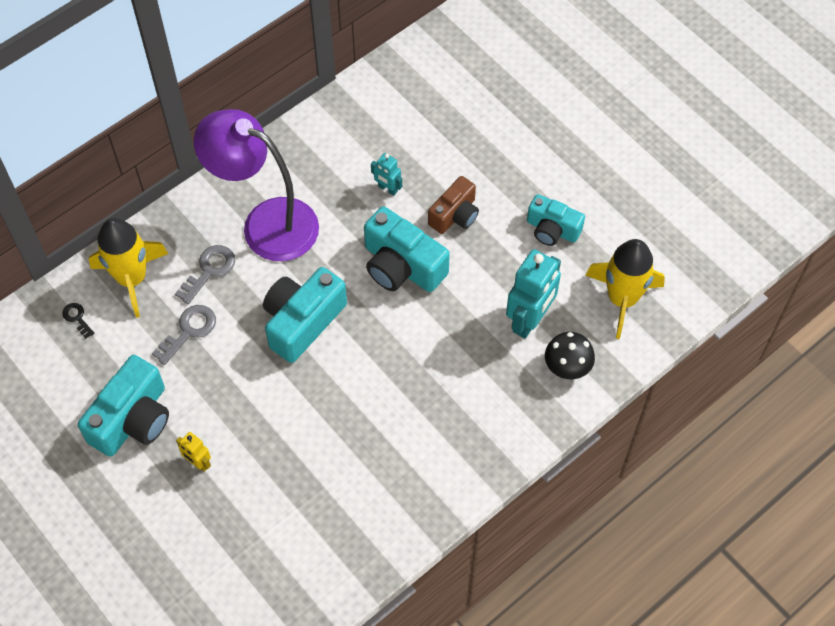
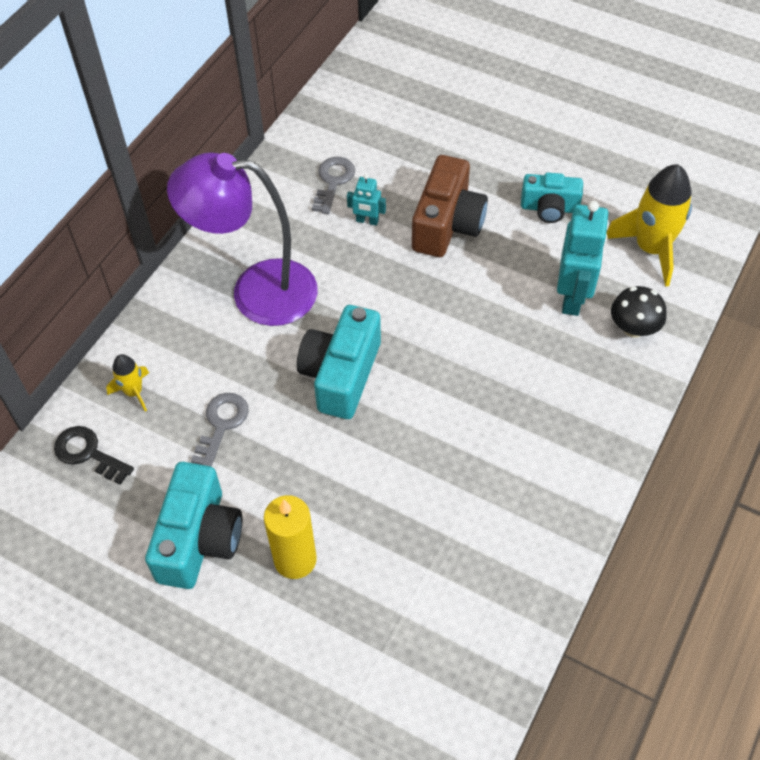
camera: 20 degrees left, 5 degrees down
black key [62,303,94,339] -> black key [54,426,134,485], size x1.70
yellow rocket [89,218,168,318] -> yellow rocket [106,354,149,412], size x0.51
grey key [175,245,235,304] -> grey key moved to [312,157,355,214]
yellow robot [176,432,211,472] -> yellow candle [264,495,317,579]
turquoise camera [364,206,450,292] -> none
brown camera [428,176,479,234] -> brown camera [412,155,488,257], size x1.57

